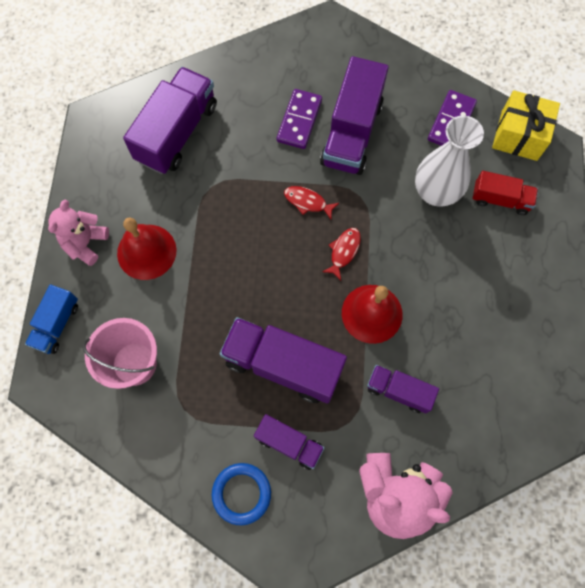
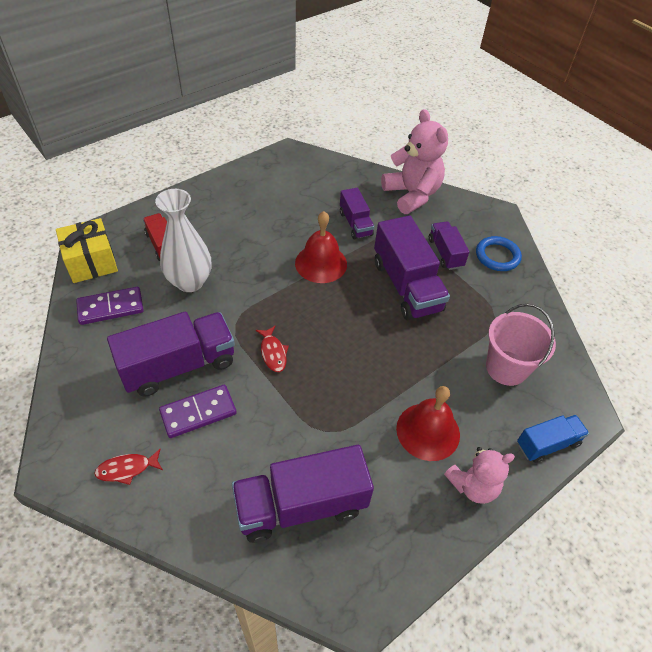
camera: 135 degrees left, 20 degrees down
red fish [322,228,361,280] -> red fish moved to [94,449,163,485]

